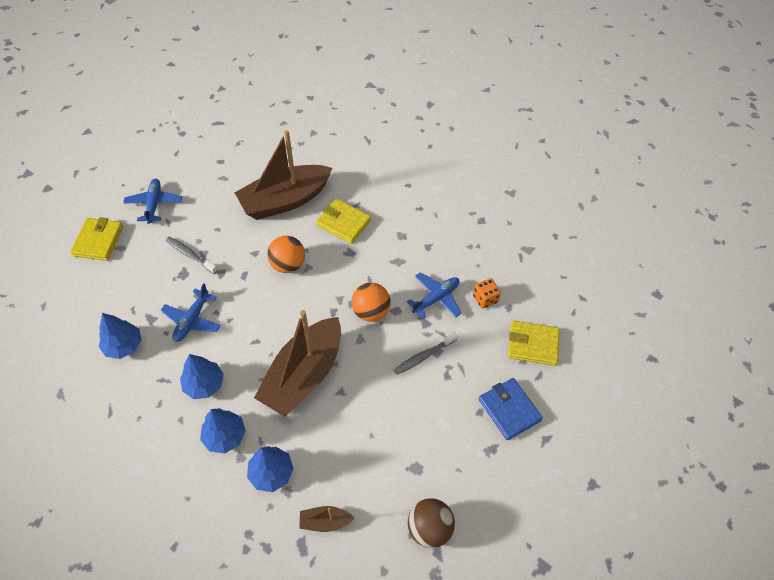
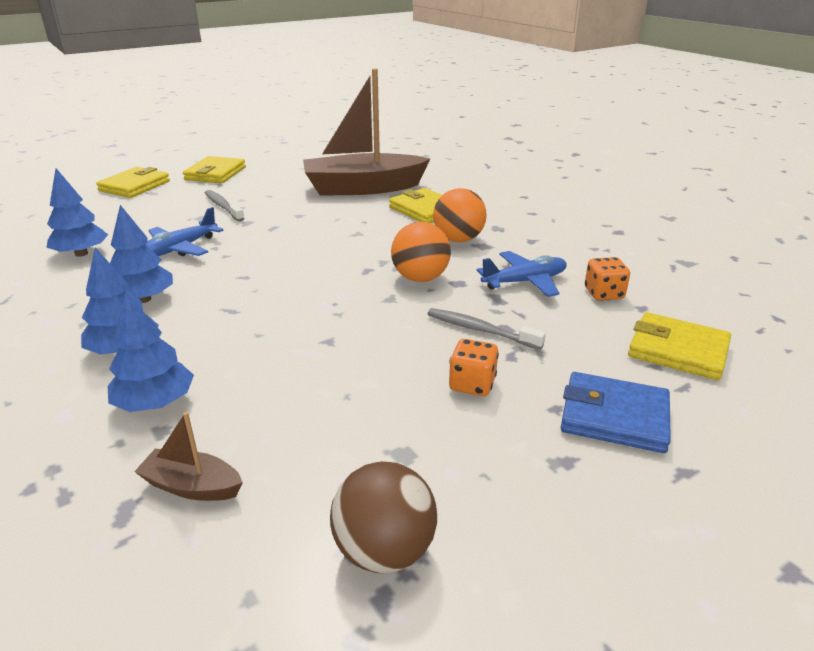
camera: 20 degrees right, 25 degrees down
blue plane [123,179,182,224] -> yellow wallet [183,156,246,183]
brown boat [254,310,341,417] -> none
orange ball [267,236,305,273] -> orange ball moved to [433,188,487,242]
grey toothbrush [394,332,458,375] -> grey toothbrush turned 45 degrees clockwise [428,308,546,350]
blue wallet [479,378,543,440] -> blue wallet turned 60 degrees counterclockwise [561,372,671,453]
none -> orange dice [449,339,499,396]

